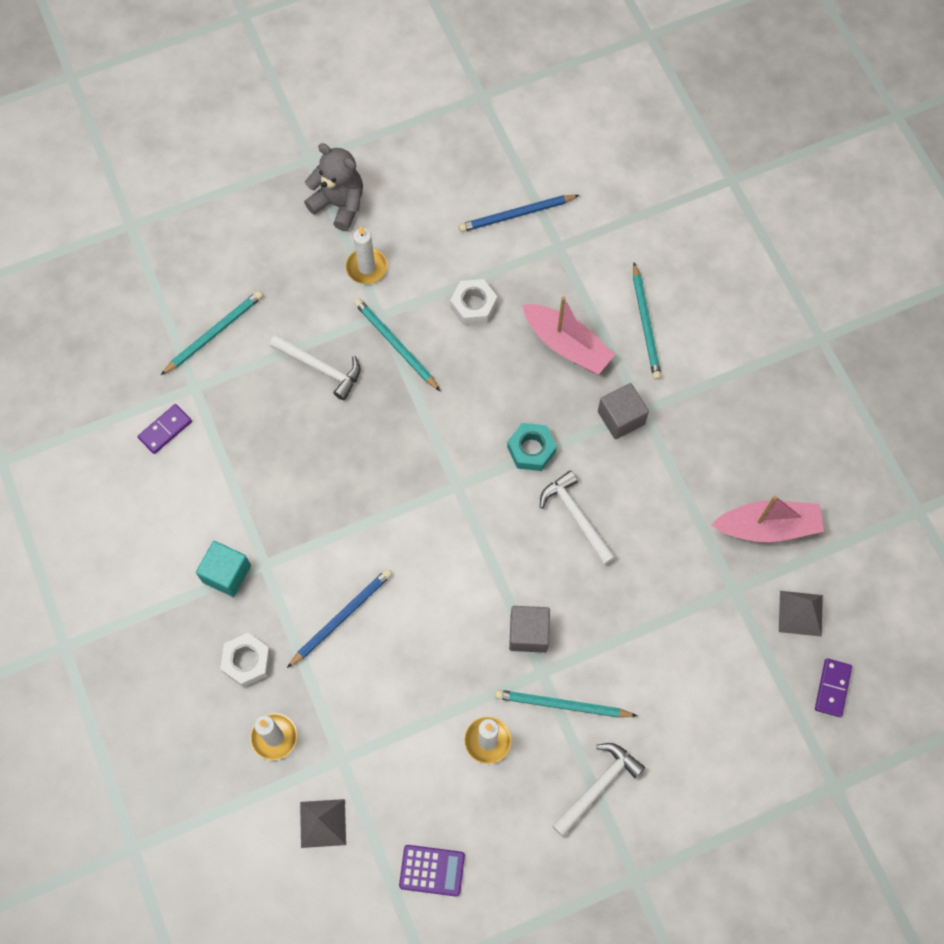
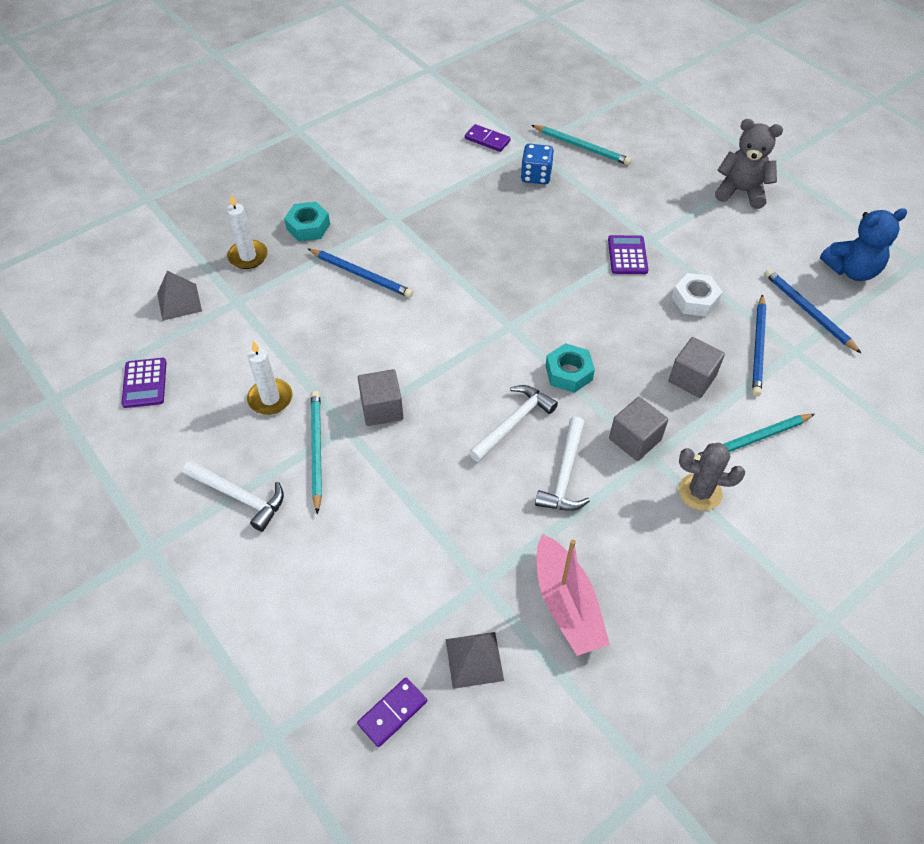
camera: 75 degrees right, 15 degrees down
turquoise cube [196,541,251,597] -> none
white nut [220,633,271,687] -> turquoise nut [284,201,330,242]
white hammer [270,334,361,400] -> white hammer moved to [535,417,590,511]
grey teddy bear [304,143,363,231] -> grey teddy bear turned 90 degrees counterclockwise [715,119,783,209]
white candle [346,226,387,284] -> none
turquoise pencil [354,298,440,391] -> purple calculator [608,235,648,274]
pink boat [522,296,615,375] -> grey cube [669,337,725,398]
purple domino [815,658,852,717] -> purple domino turned 45 degrees counterclockwise [357,677,427,747]
none -> blue dice [521,144,554,184]
none -> grey cactus [679,443,745,511]
none -> blue pencil [752,294,766,396]
none -> blue teddy bear [820,208,907,281]

